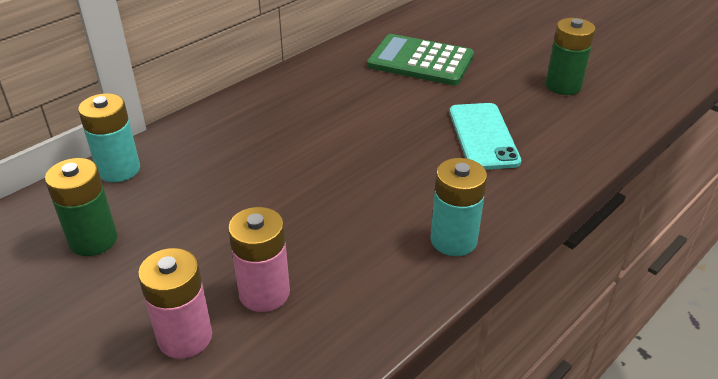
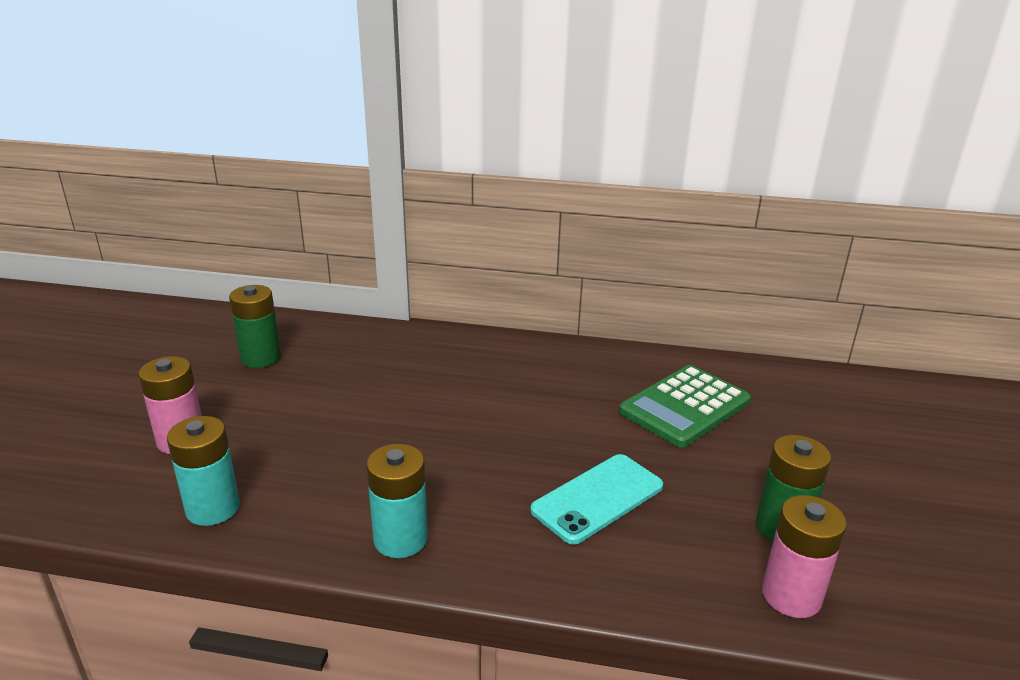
camera: 55 degrees right, 10 degrees down
turquoise battery [78,93,140,182] -> turquoise battery moved to [167,416,240,526]
pink battery [228,207,290,312] -> pink battery moved to [762,495,847,618]
green calculator [367,34,474,85] -> green calculator turned 120 degrees counterclockwise [619,365,751,448]

